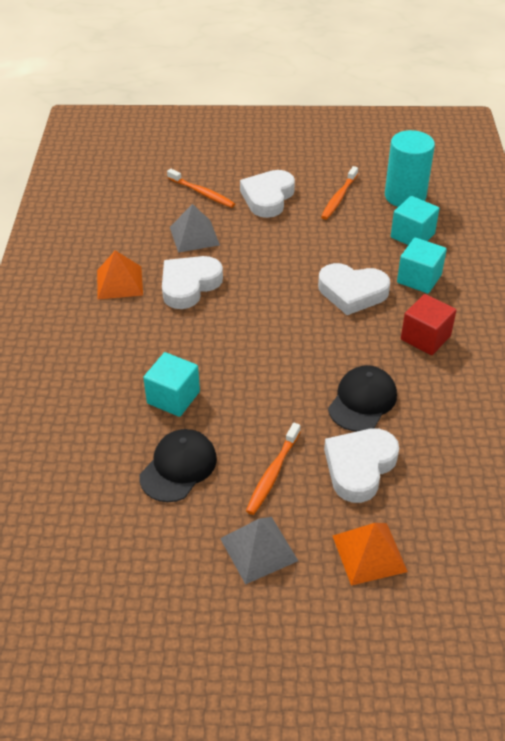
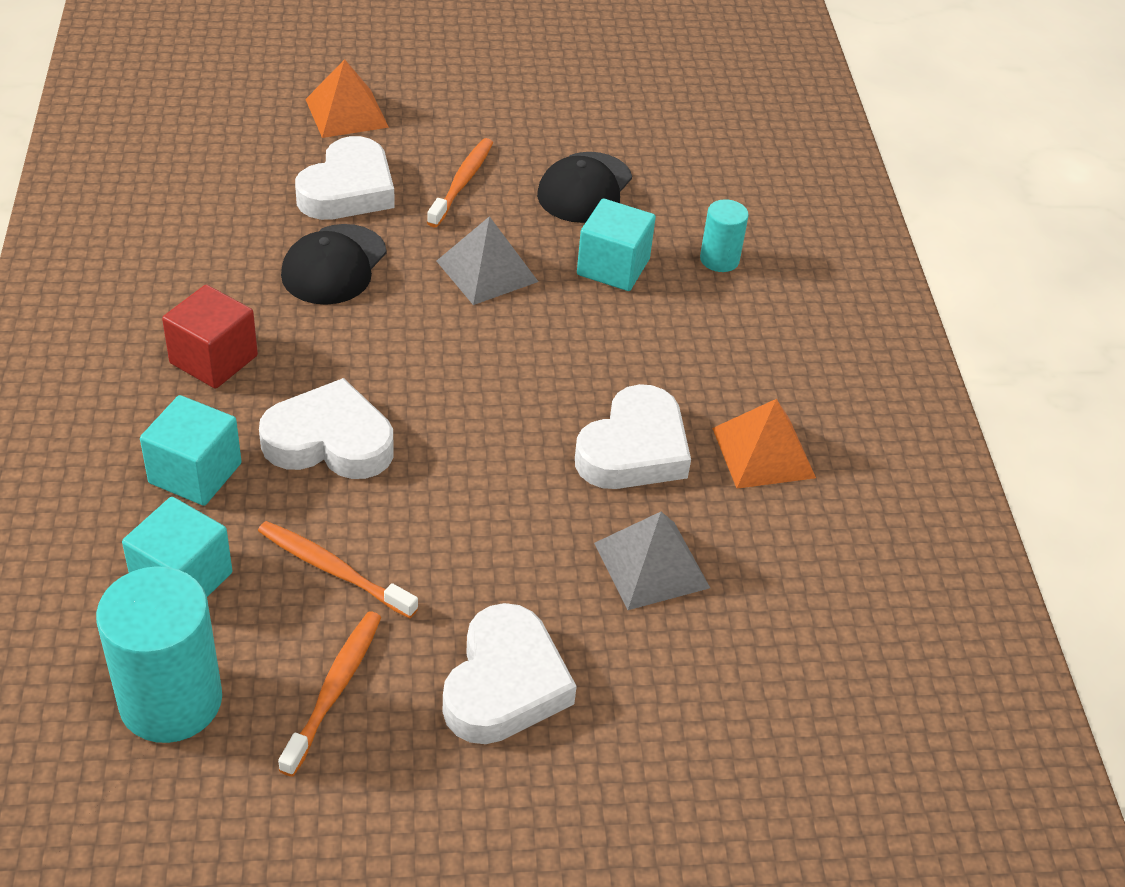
camera: 170 degrees right, 0 degrees up
orange toothbrush [167,169,235,208] -> orange toothbrush moved to [258,521,418,618]
grey pyramid [220,517,298,585] -> grey pyramid moved to [437,216,539,305]
none -> turquoise cylinder [700,199,749,272]

